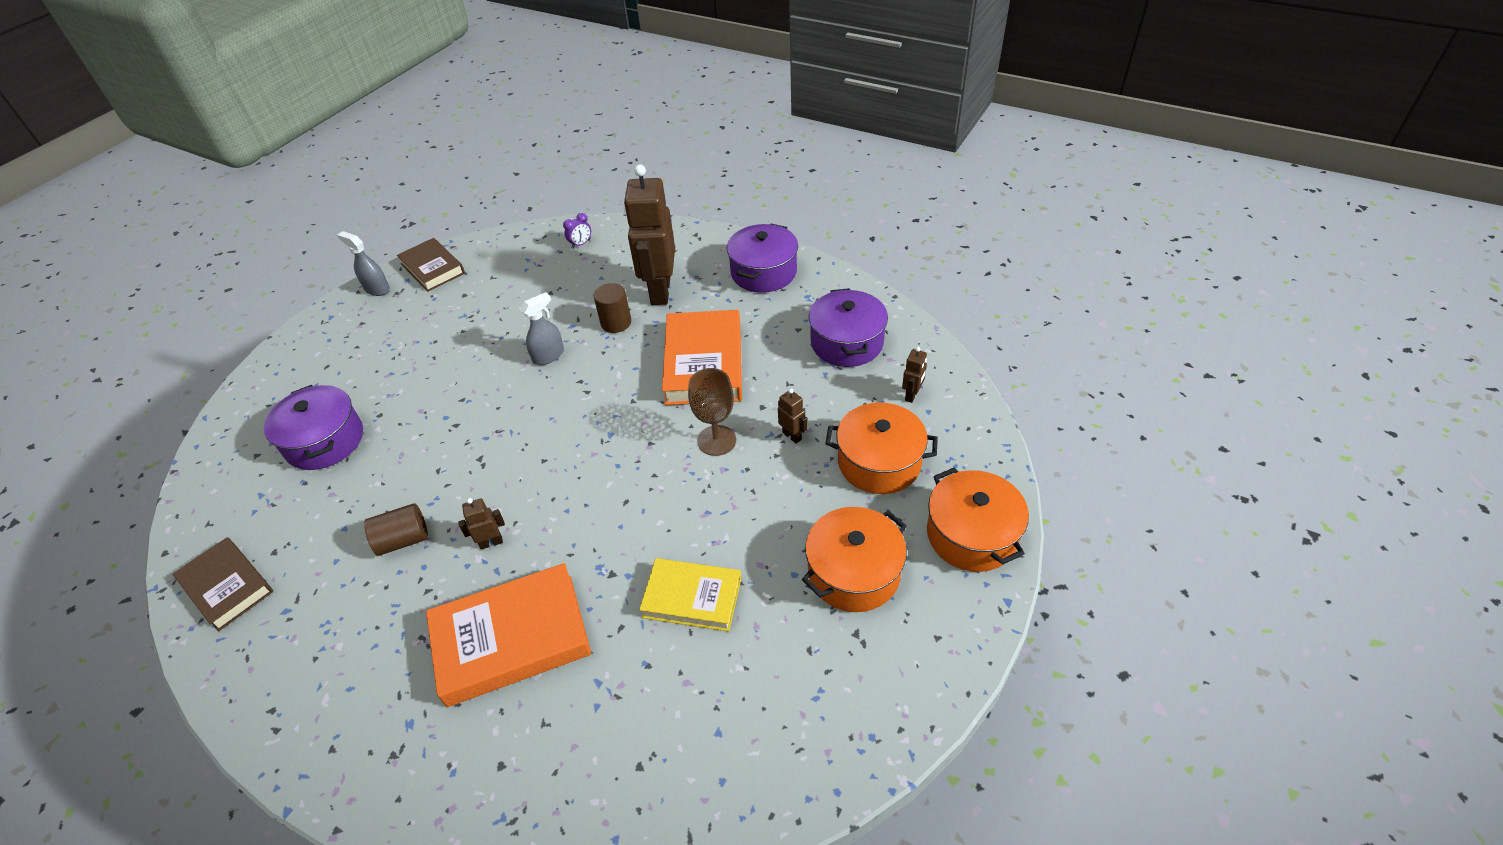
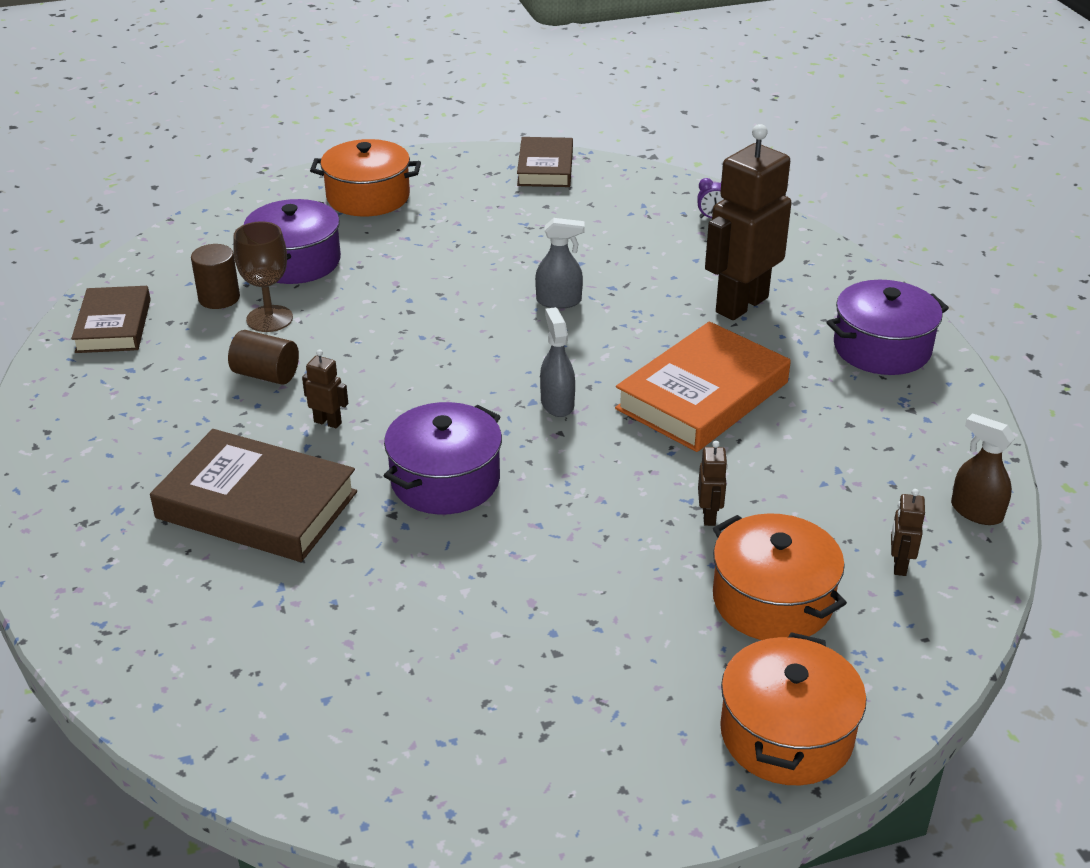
camera: 40 degrees right, 10 degrees down
grey spray bottle [337,231,390,296] -> grey spray bottle moved to [540,307,575,417]
orange book [426,563,592,707] -> brown book [150,429,357,562]
brown cylinder [594,283,631,333] -> brown cylinder moved to [191,244,240,309]
yellow book [639,558,741,632] -> none
brown goblet [688,368,736,456] -> brown goblet moved to [233,221,293,332]
orange pot [802,507,907,612] -> orange pot moved to [310,139,421,217]
purple pot [809,288,888,367] -> purple pot moved to [384,402,502,515]
brown robot [902,347,927,403] -> brown robot turned 120 degrees clockwise [891,489,925,576]
none -> brown spray bottle [951,413,1015,525]

